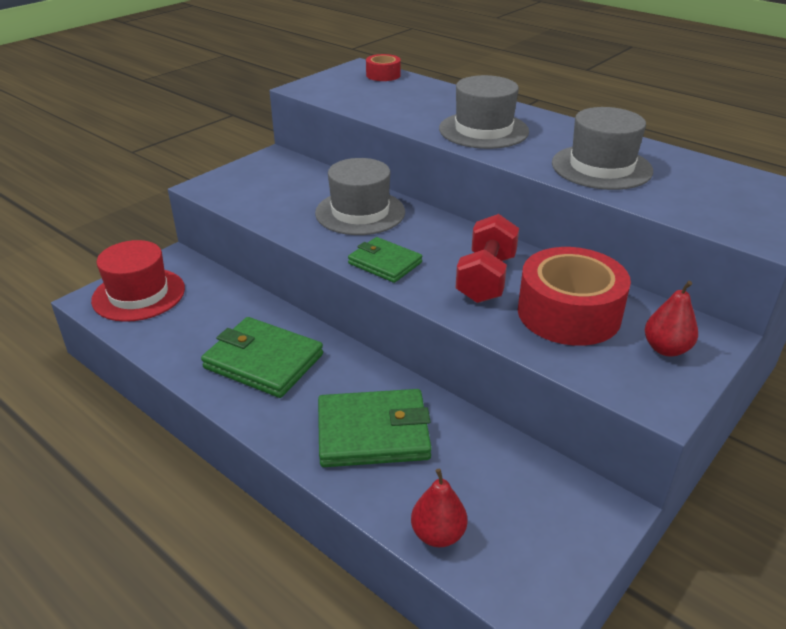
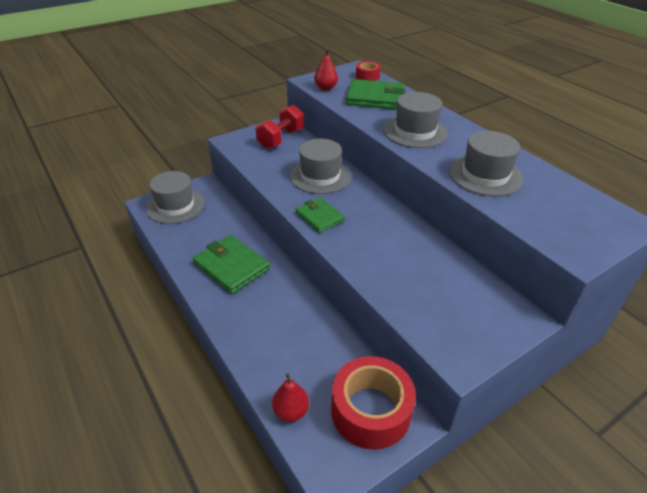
camera: 15 degrees right, 5 degrees up
red hat [91,240,185,322] -> grey hat [146,171,205,224]
green wallet [318,389,432,467] -> green wallet moved to [346,79,405,110]
red dumbbell [455,214,519,303] -> red dumbbell moved to [256,105,304,149]
red tape [518,247,631,346] -> red tape moved to [331,356,416,450]
red pear [645,281,698,356] -> red pear moved to [314,49,338,90]

